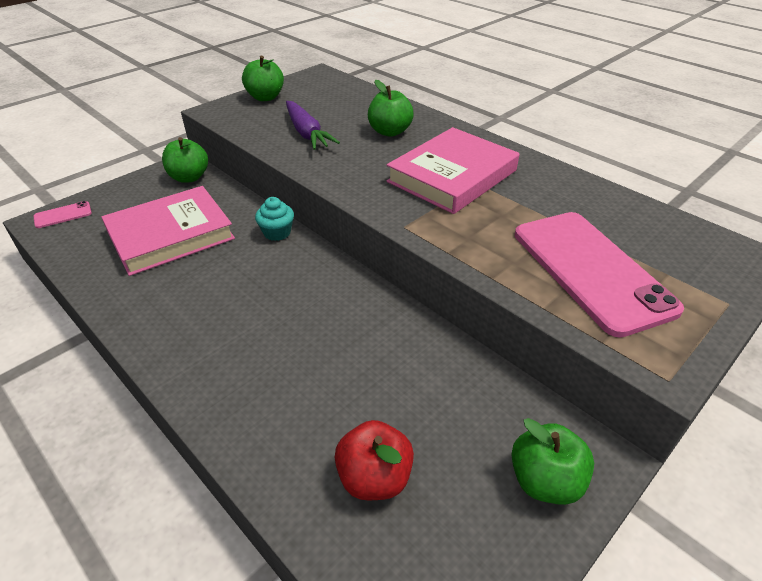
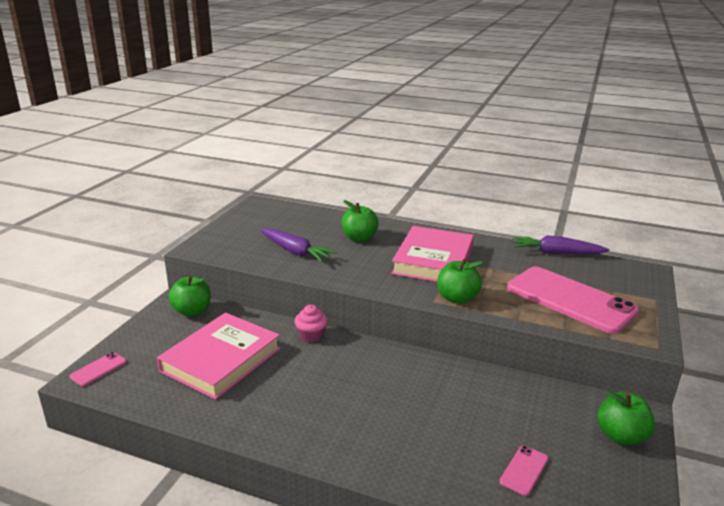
camera: 25 degrees left, 15 degrees down
green apple [242,56,284,101] -> green apple moved to [437,259,483,304]
turquoise cupcake [255,197,294,241] -> pink cupcake [294,305,328,342]
red apple [334,420,414,500] -> pink phone [499,445,548,496]
none -> purple carrot [513,235,610,254]

